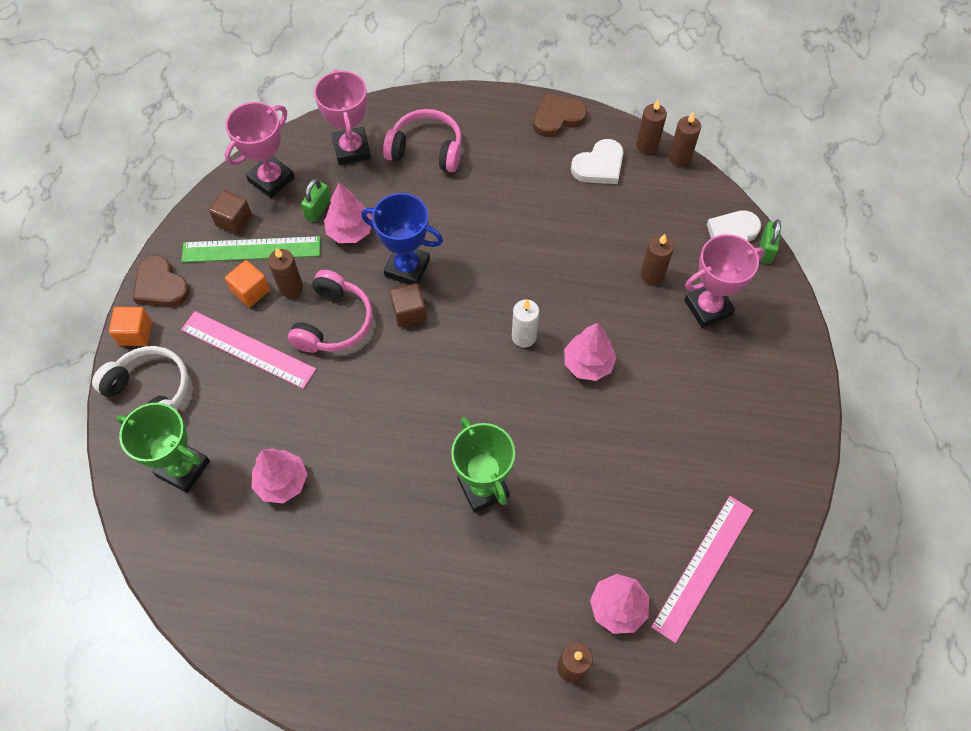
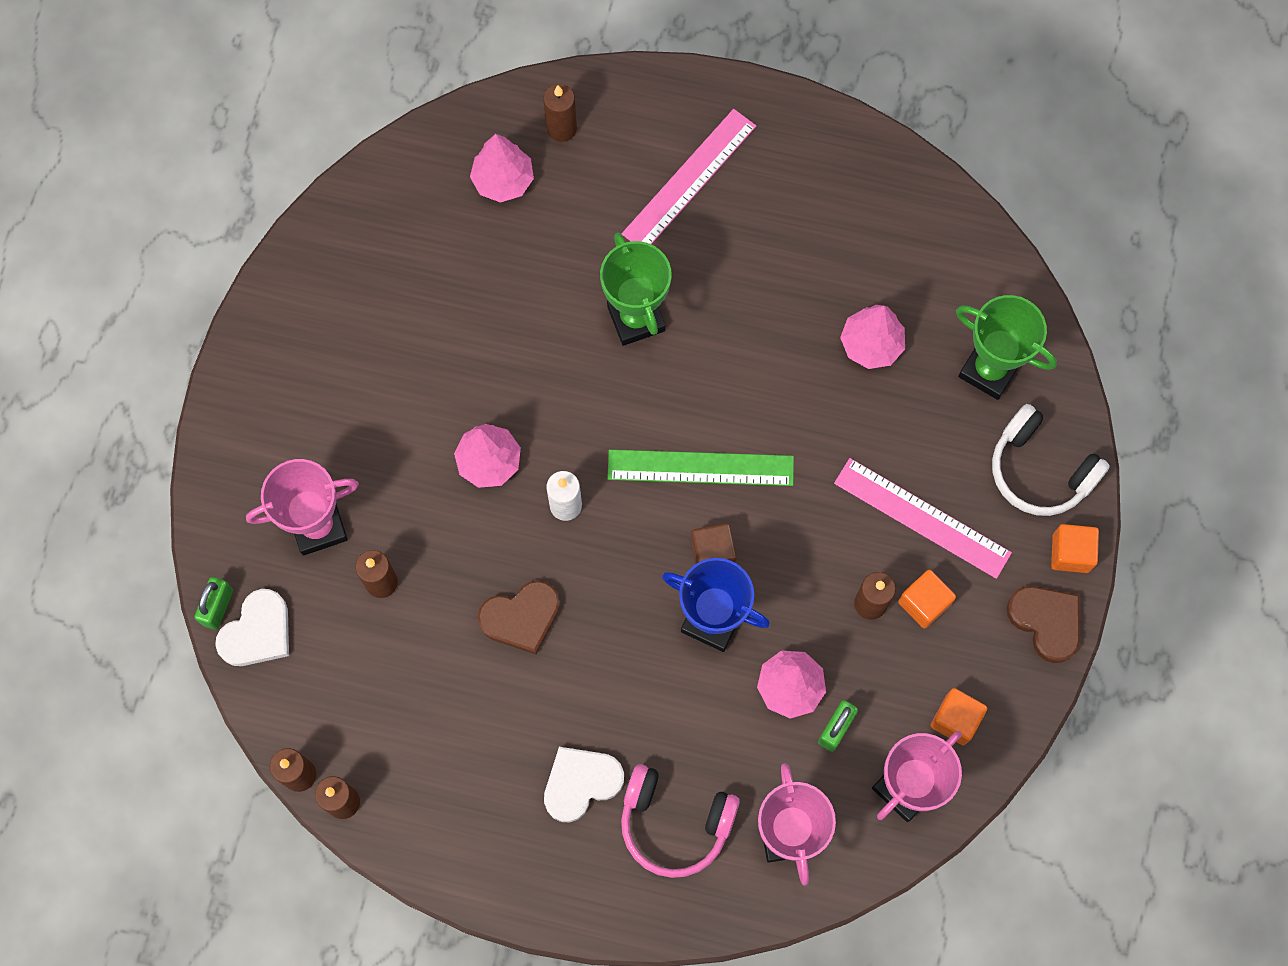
camera: 175 degrees left, 10 degrees up
green ruler [181,236,321,263] -> green ruler moved to [607,450,794,486]
brown cube [209,190,252,235] -> orange cube [930,688,987,746]
pink headphones [288,270,372,353] -> none
brown heart [533,93,587,137] -> brown heart moved to [478,580,560,654]
white heart [571,139,624,184] -> white heart moved to [544,747,624,823]
pink ruler [651,496,753,643] -> pink ruler moved to [622,109,756,244]

